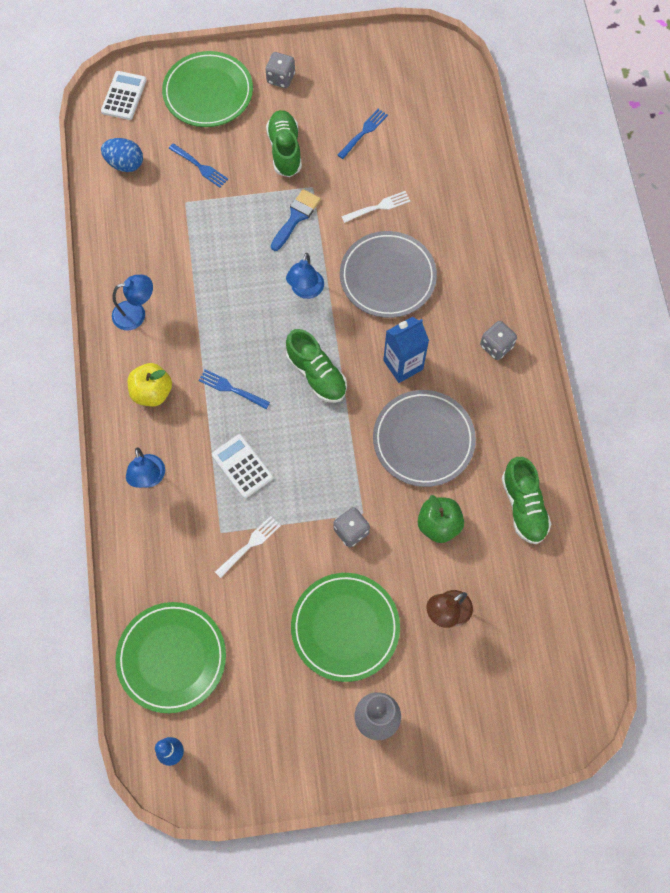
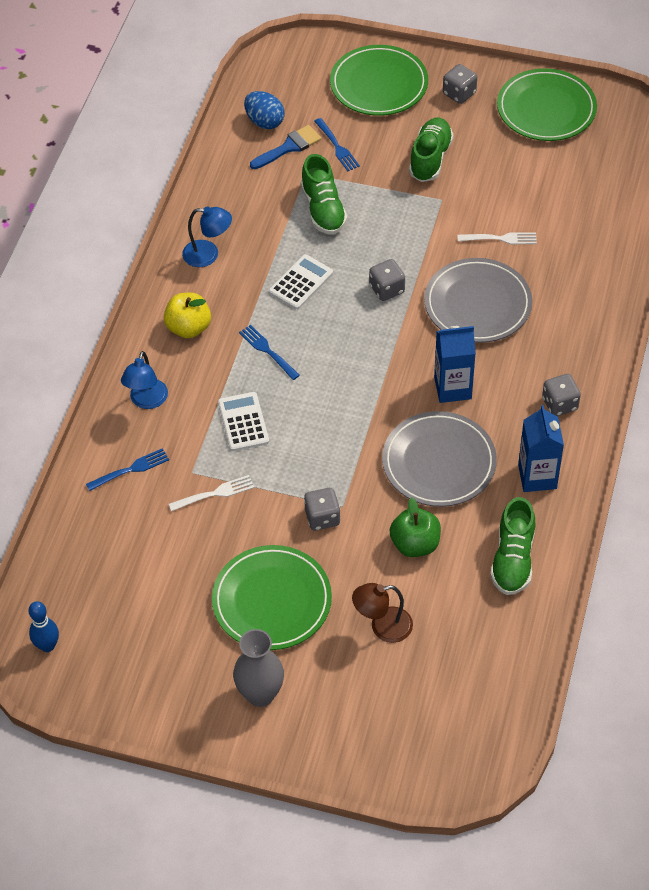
camera: 25 degrees right, 15 degrees down
white calculator [101,71,147,120] -> white calculator moved to [269,254,333,310]
green plate [115,602,226,713] -> green plate moved to [497,68,597,141]
blue brush [271,189,321,251] -> blue brush moved to [250,125,322,169]
blue lamp [286,253,324,299] -> grey dice [369,259,405,301]
green shoe [286,329,347,403] -> green shoe moved to [301,154,347,235]
blue fork [338,109,388,159] -> blue fork moved to [86,448,169,491]
none -> blue carton [518,405,564,492]

